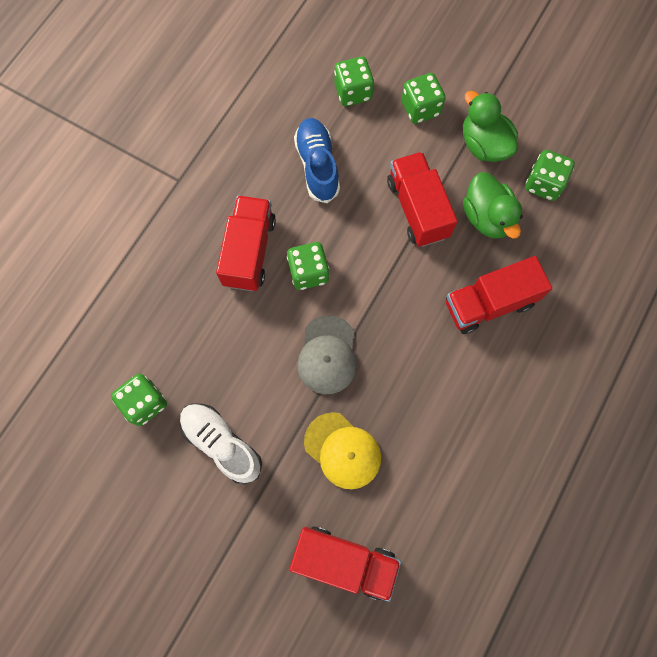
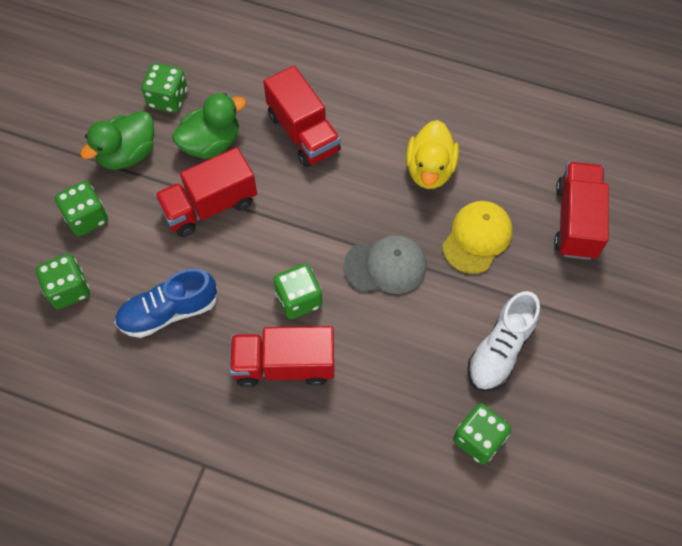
camera: 100 degrees left, 10 degrees down
none -> yellow duck [406,120,459,189]

